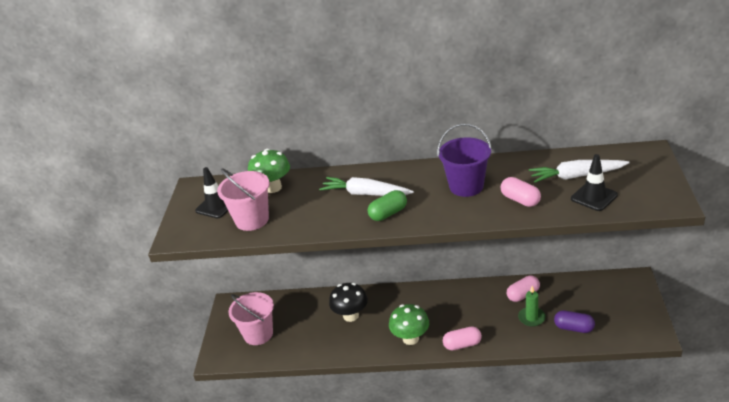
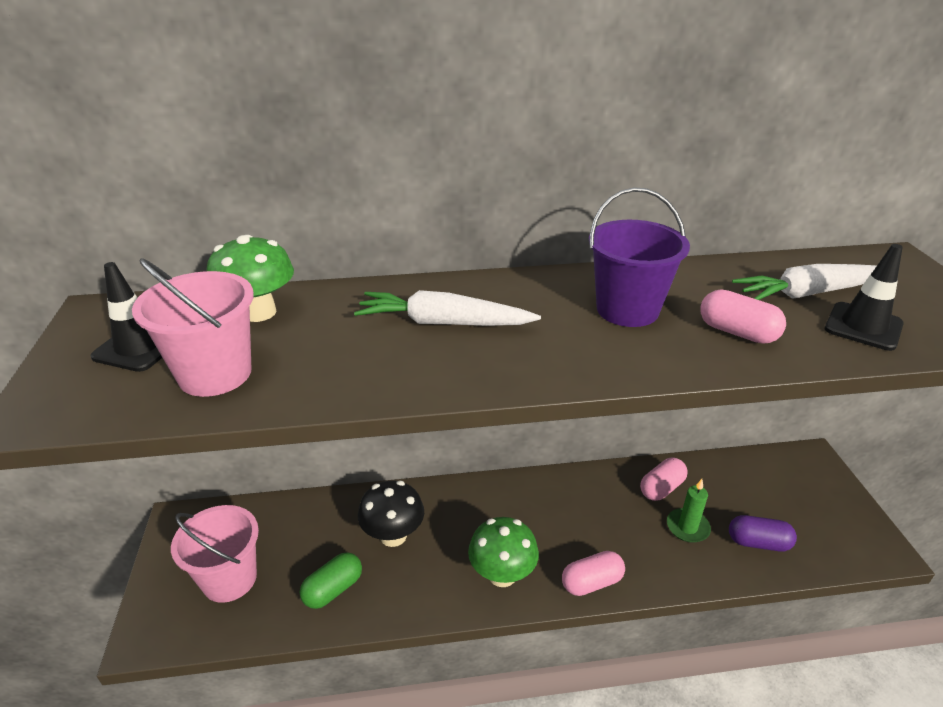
camera: 15 degrees left, 0 degrees up
green capsule [368,190,407,221] -> green capsule moved to [300,552,362,609]

